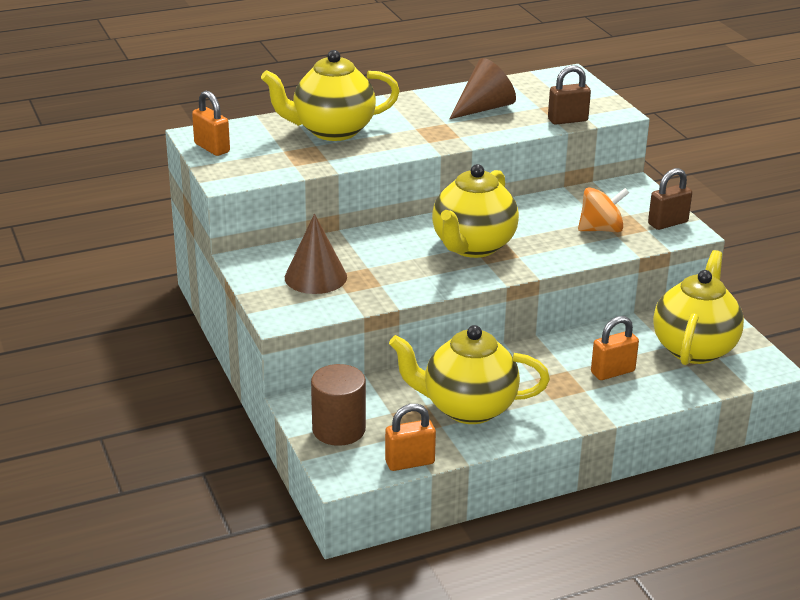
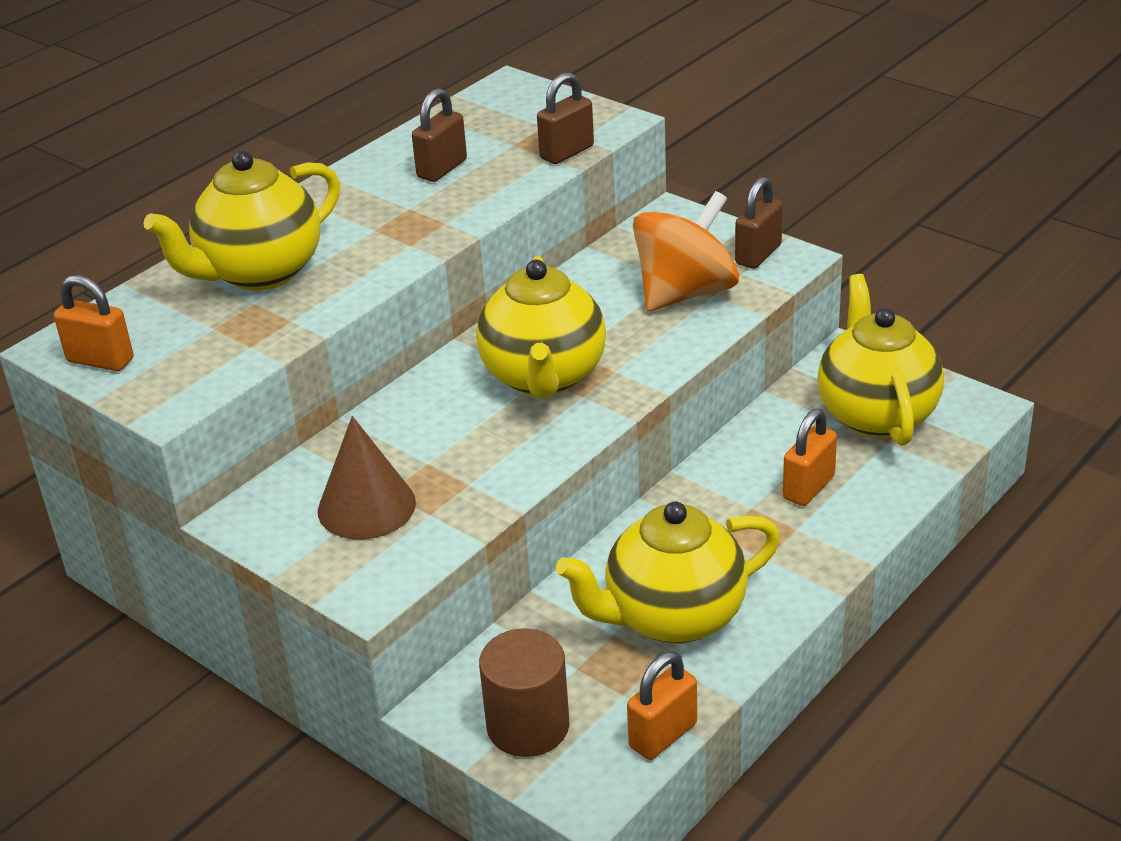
camera: 25 degrees left, 5 degrees up
brown cone [449,58,516,119] -> brown padlock [412,88,467,182]
orange spinning top [578,187,629,232] -> orange spinning top [633,191,739,311], size x1.51

